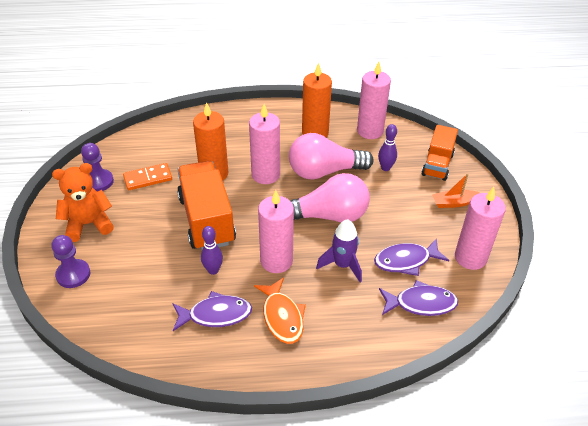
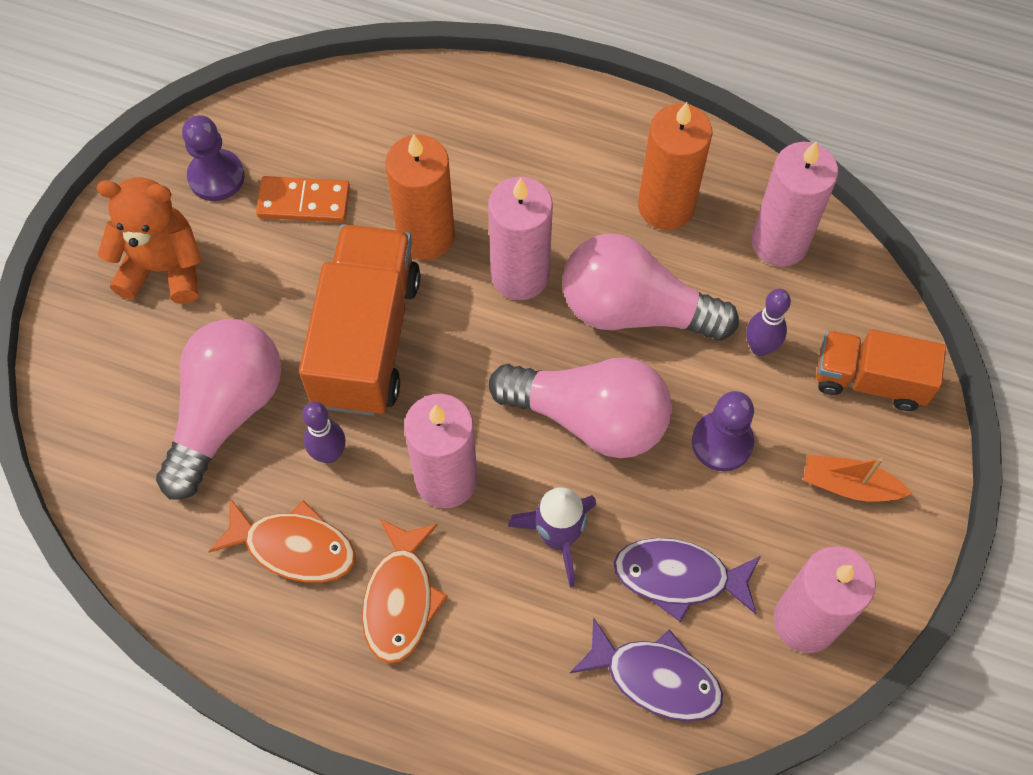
camera: 25 degrees right, 20 degrees up
purple pawn [51,235,91,288] -> purple pawn moved to [692,391,754,471]
purple fish [173,291,252,331] -> orange fish [208,498,356,583]
orange truck [422,125,458,181] -> orange truck turned 60 degrees clockwise [816,329,946,411]
none -> pink light bulb [156,319,281,499]

